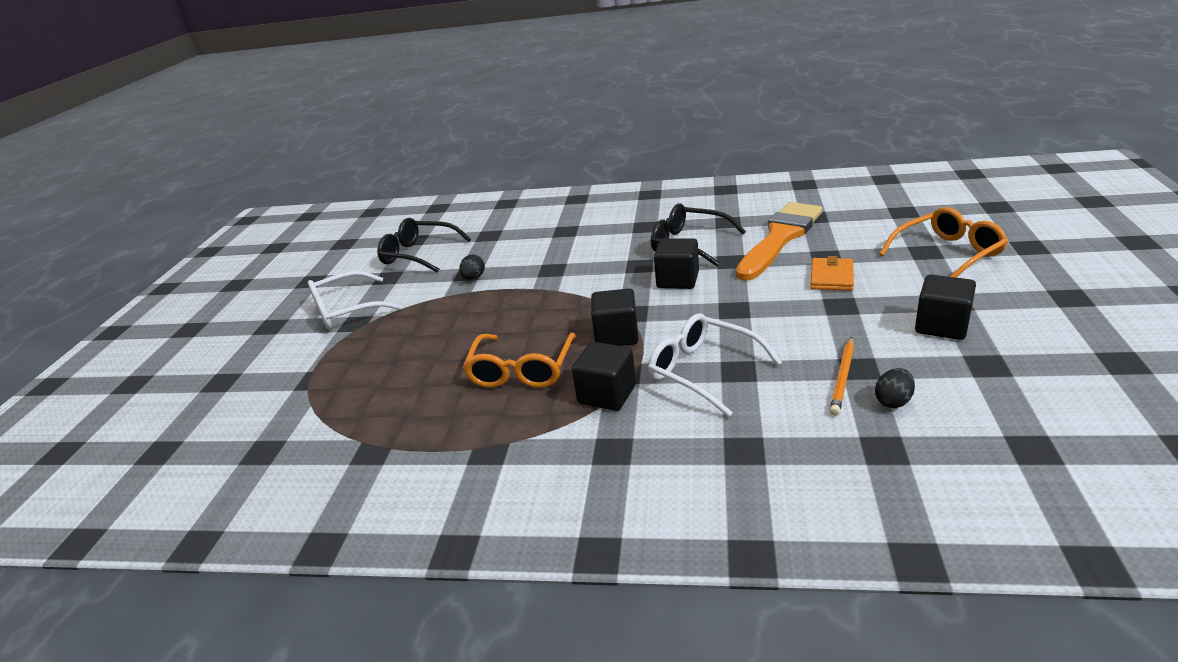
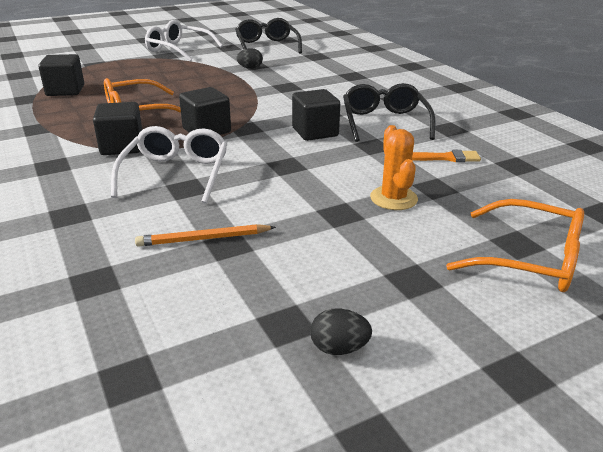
camera: 50 degrees right, 0 degrees up
orange brush [736,202,823,281] -> orange brush [412,150,481,162], size x0.42
orange wallet [810,256,854,291] -> orange cactus [370,125,418,210]
black egg [875,368,915,408] -> black egg moved to [310,309,372,355]
black cube [915,275,976,340] -> black cube moved to [38,54,84,96]

